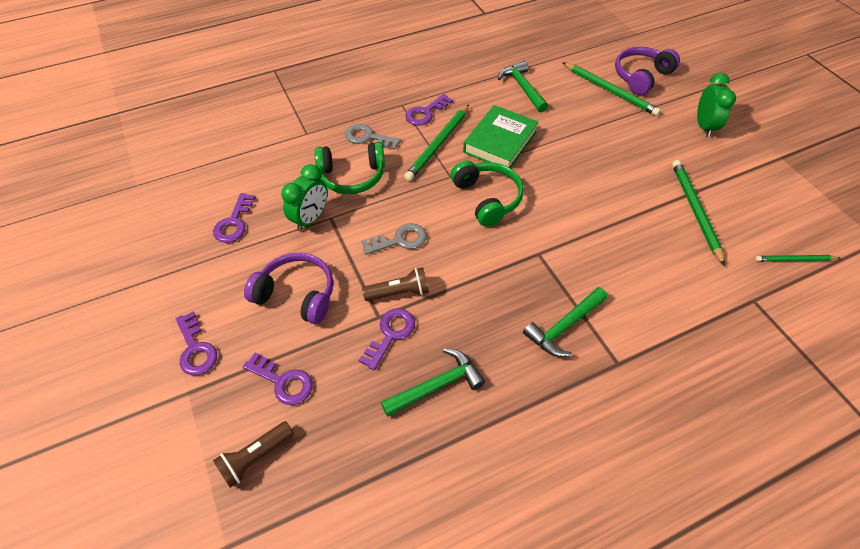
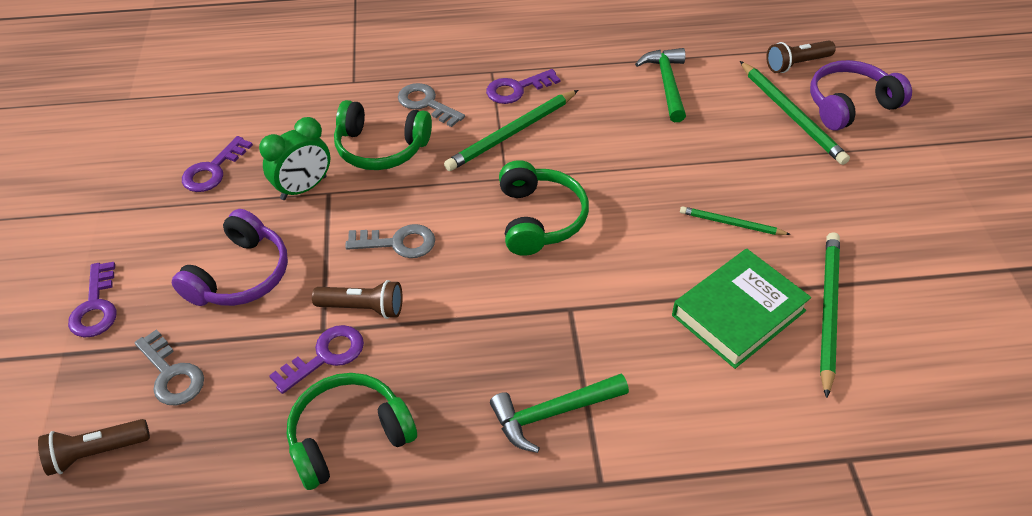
camera: 20 degrees right, 5 degrees down
purple key [243,352,313,405] -> grey key [134,329,204,406]
purple headphones [244,253,333,324] -> purple headphones turned 75 degrees clockwise [172,209,288,306]
green hammer [381,348,485,417] -> green headphones [287,373,417,490]
green book [463,105,539,168] -> green book moved to [672,249,811,369]
green clock [697,73,736,138] -> none
green pencil [755,255,840,262] -> green pencil moved to [680,206,791,235]
none -> brown flashlight [766,40,836,73]

